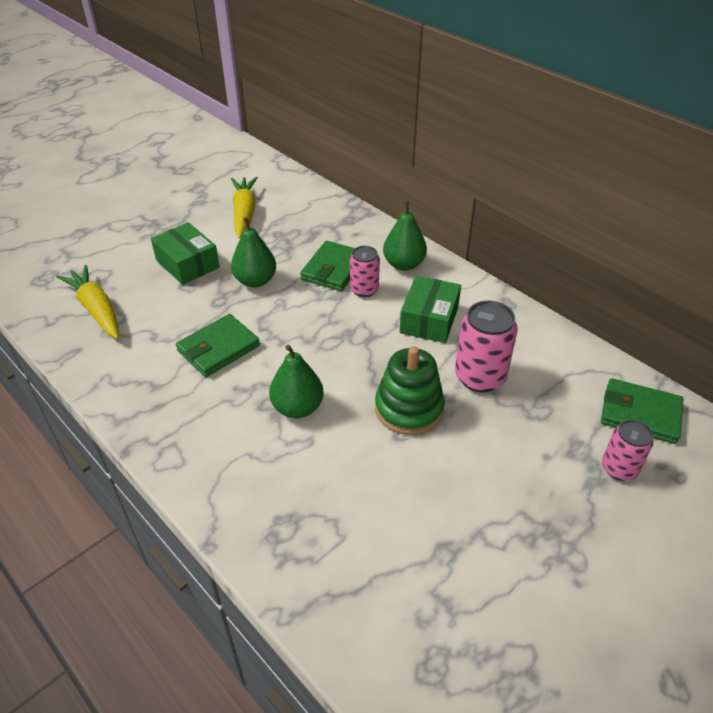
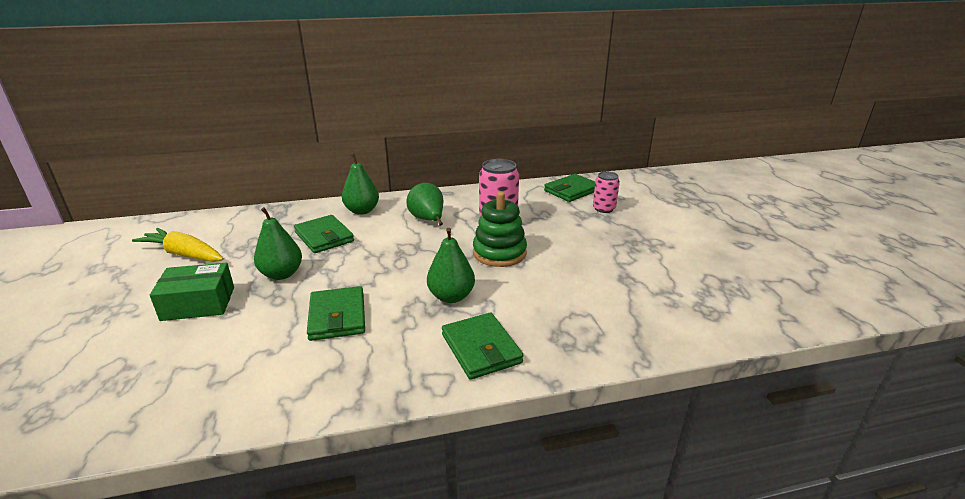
camera: 60 degrees left, 15 degrees down
yellow carrot [56,265,119,339] -> none
pink can [350,246,380,297] -> none
green box [400,276,461,343] -> green pear [406,183,443,226]
none -> green wallet [442,312,524,380]

